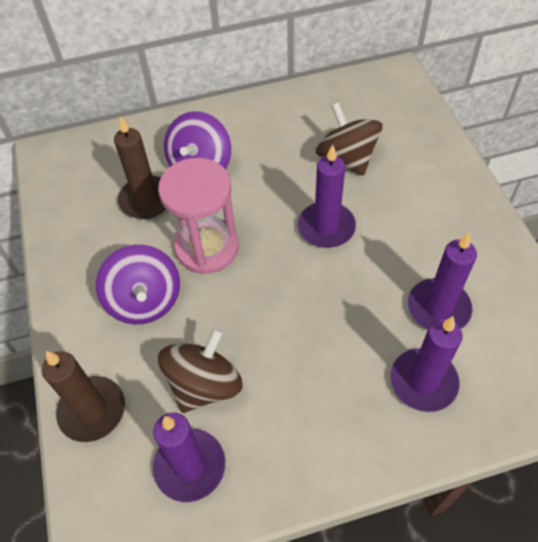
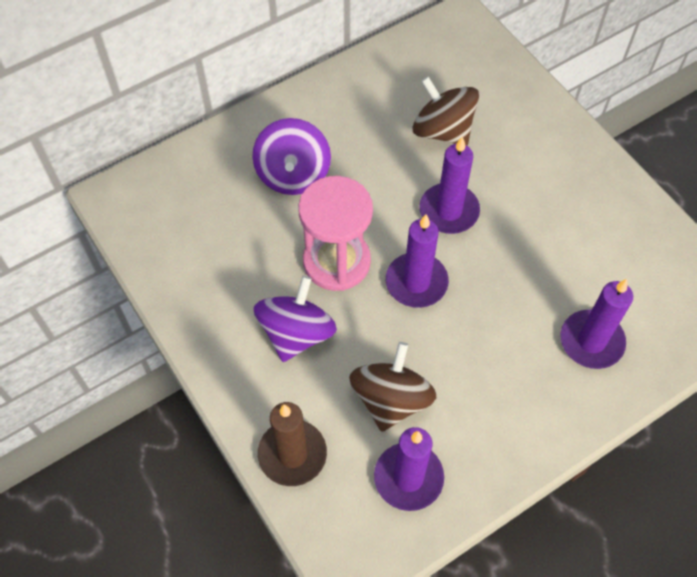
camera: 20 degrees left, 5 degrees up
purple spinning top [96,245,180,324] -> purple spinning top turned 120 degrees counterclockwise [254,276,337,362]
brown candle [114,116,166,219] -> none
purple candle [408,233,477,330] -> purple candle moved to [386,214,449,308]

